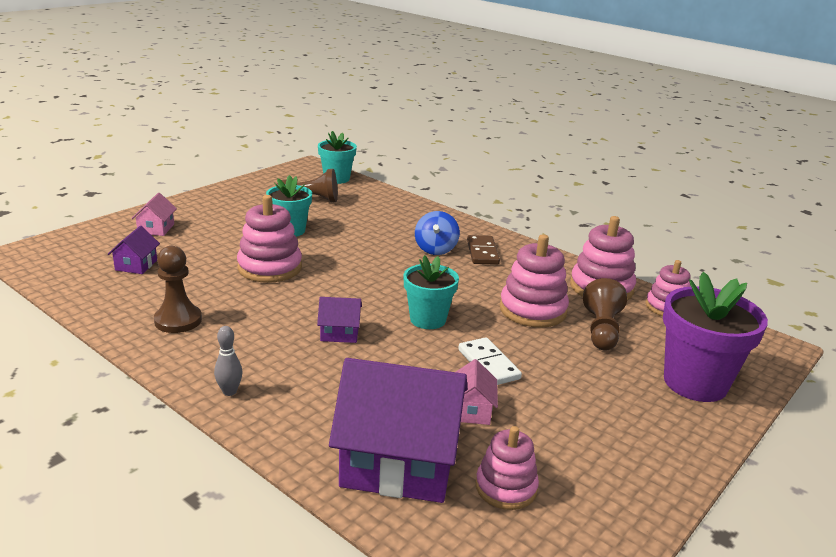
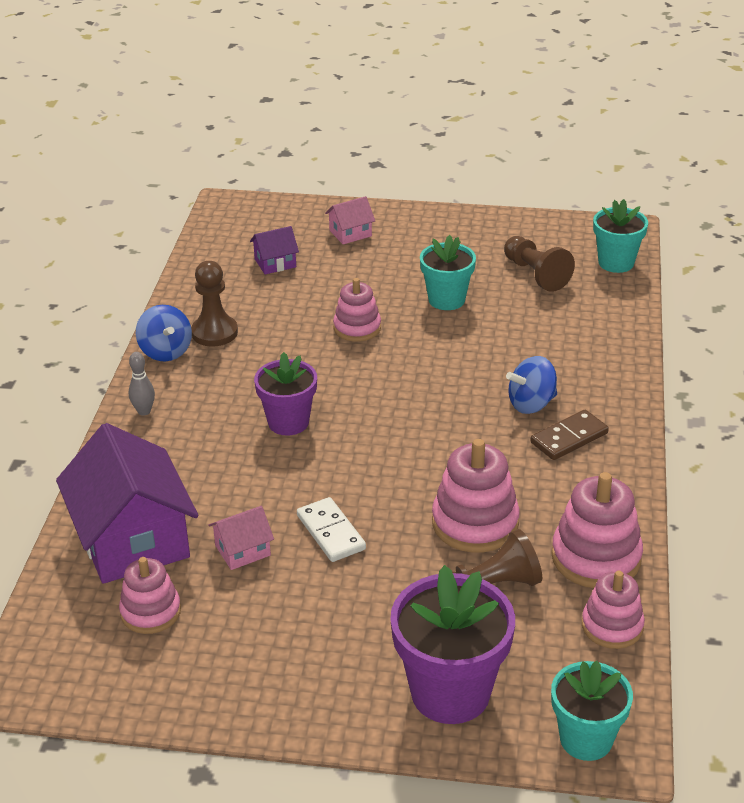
camera: 60 degrees right, 10 degrees up
pink stacking toy [237,195,302,283] -> pink stacking toy [333,278,381,342], size x0.65
purple house [317,297,362,343] -> purple flower pot [254,352,317,436]
turquoise flower pot [404,255,459,329] -> turquoise flower pot moved to [551,661,633,761]
white domino [458,337,522,385] -> white domino turned 60 degrees counterclockwise [297,497,366,562]
none -> blue spinning top [136,305,192,361]

